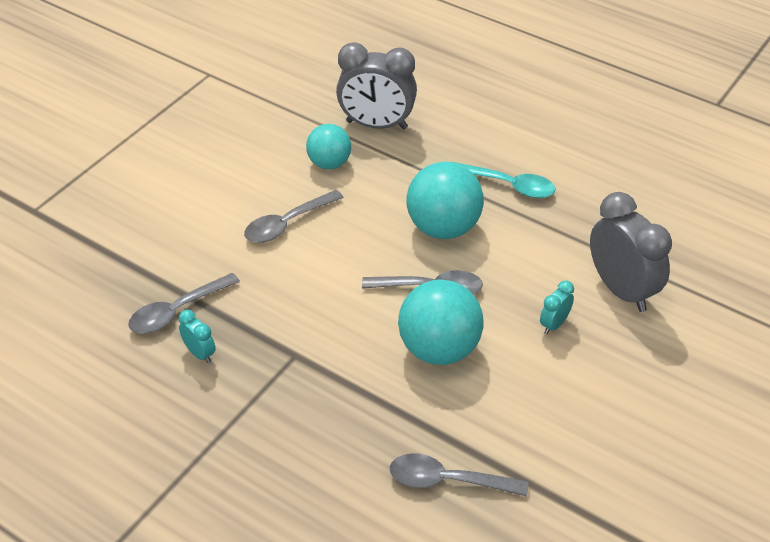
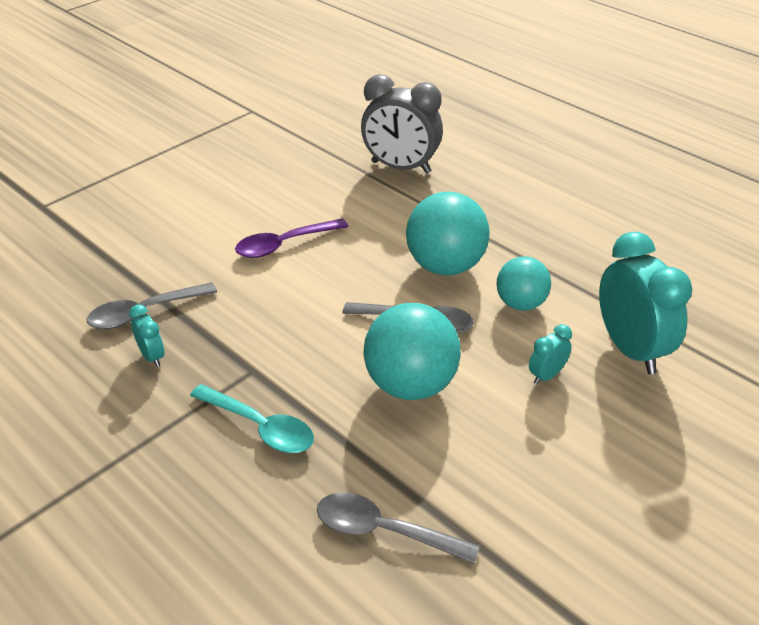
camera: 10 degrees right, 5 degrees down
grey spoon [244,190,344,243] -> purple spoon [235,219,348,258]
turquoise ball [306,124,351,169] -> turquoise ball moved to [497,256,551,311]
turquoise spoon [453,162,556,198] -> turquoise spoon moved to [190,384,314,453]
grey clock [590,192,672,312] -> turquoise clock [599,232,692,374]

